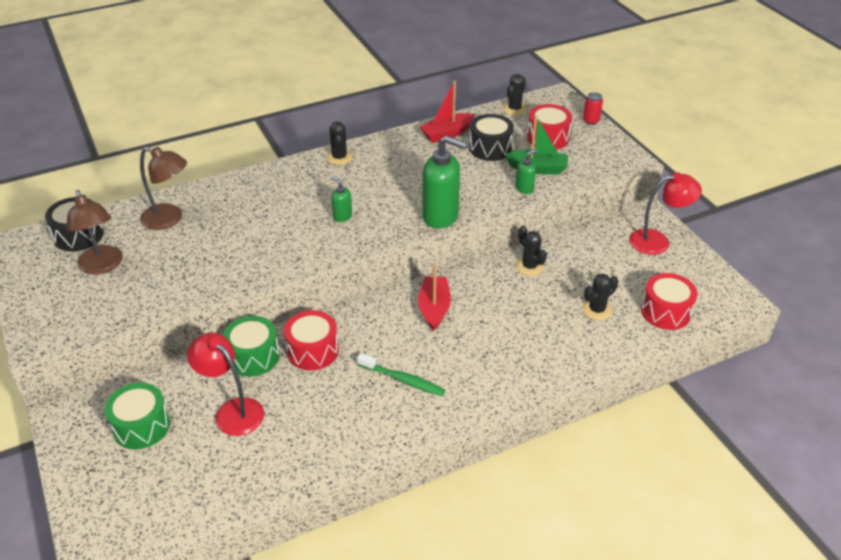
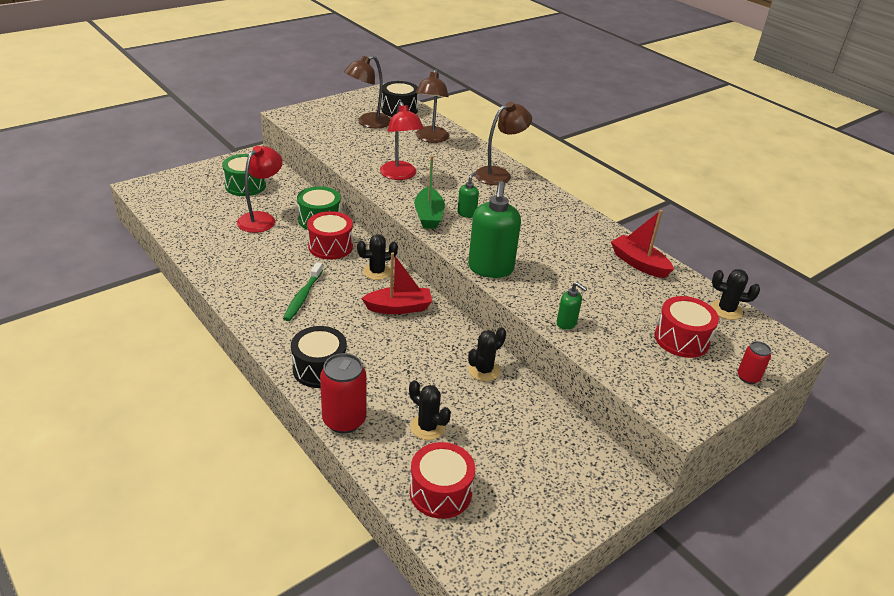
camera: 75 degrees right, 5 degrees down
black cactus [326,121,353,165] -> black cactus moved to [357,234,398,280]
black drum [469,114,514,161] -> black drum moved to [291,326,347,388]
green boat [505,115,568,174] -> green boat moved to [414,156,445,229]
red lamp [629,172,702,255] -> red lamp moved to [380,101,424,180]
none -> red can [320,353,366,434]
none -> brown lamp [475,102,532,185]

